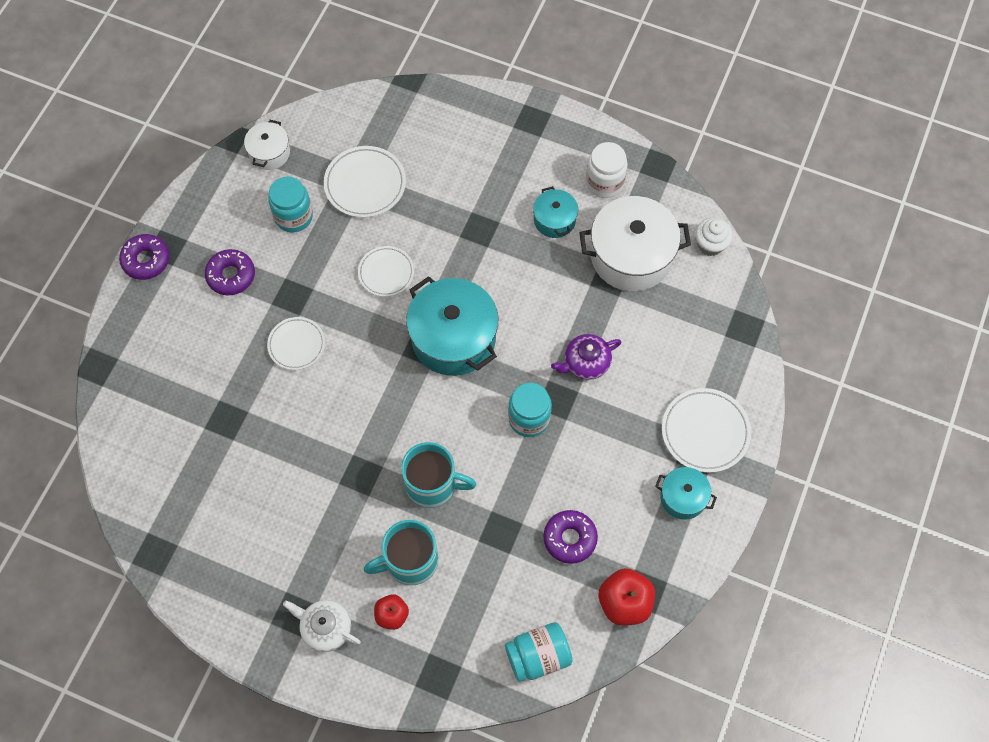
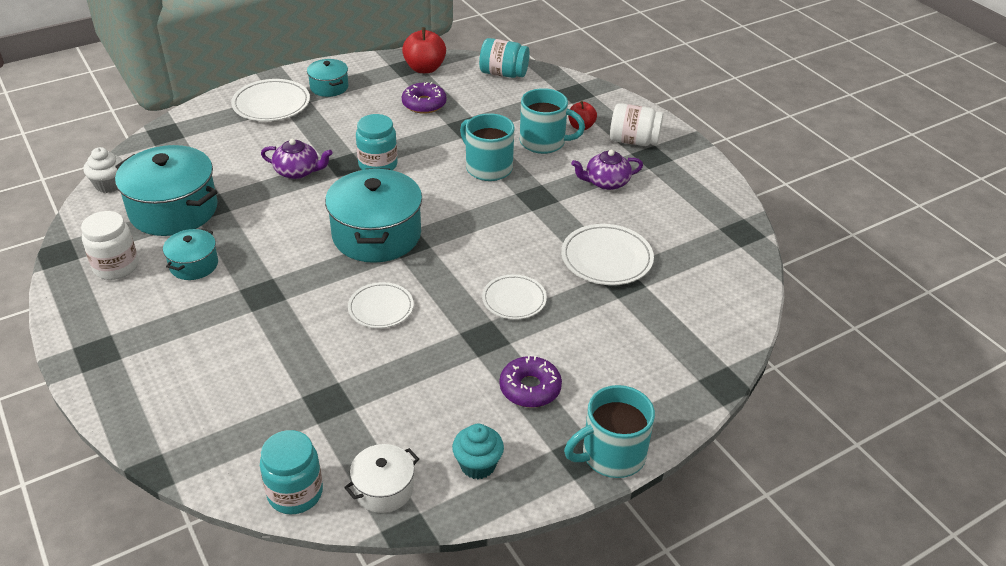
camera: 145 degrees left, 25 degrees down
purple donut [119,234,170,280] -> turquoise mug [564,385,655,478]
turquoise jar [268,177,313,233] -> turquoise jar moved to [260,430,323,514]
white teapot [283,600,361,652] -> white jar [610,103,663,146]
white plate [324,146,406,218] -> white plate moved to [561,224,654,285]
white pot [579,196,691,291] -> turquoise pot [115,145,218,236]
none -> turquoise cupcake [452,424,504,479]
none -> purple teapot [571,150,643,190]

